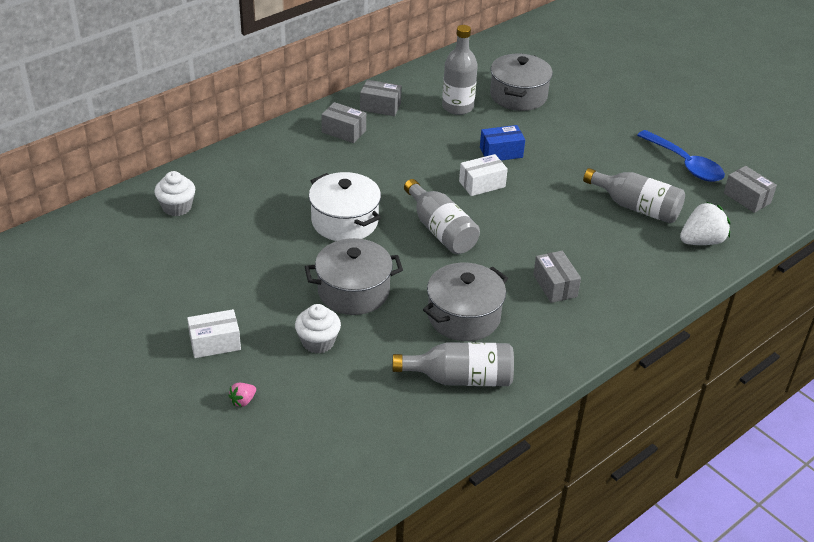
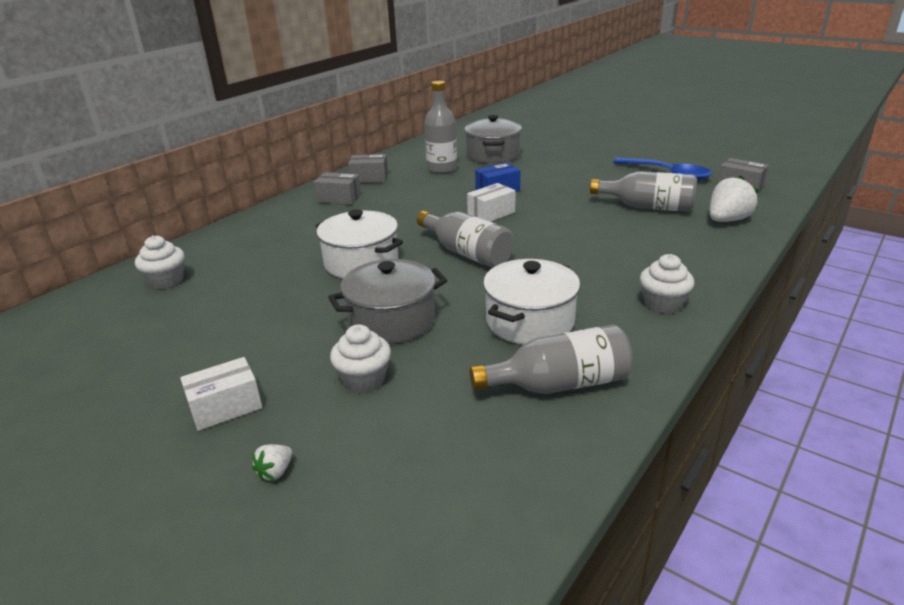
camera: 10 degrees left, 10 degrees down
pink strawberry [228,383,256,407] -> white strawberry [252,444,292,481]
grey pot [423,263,508,341] -> white pot [483,259,580,345]
grey box [533,251,581,303] -> none
none -> white cupcake [640,254,694,314]

